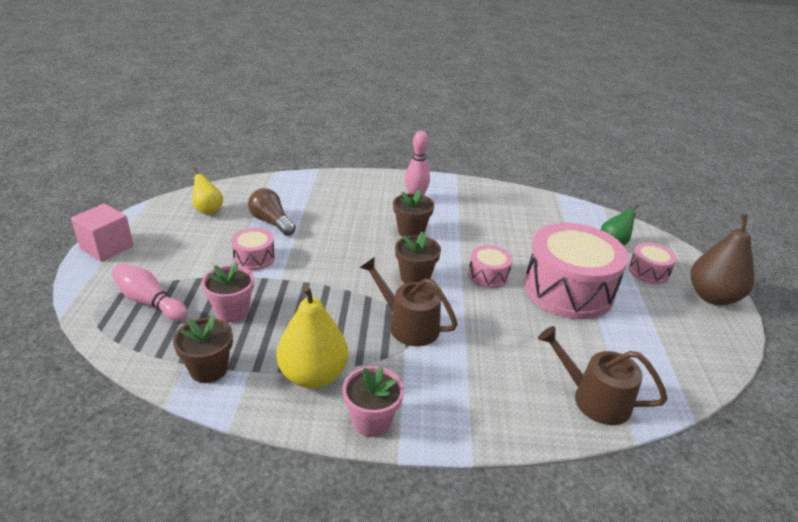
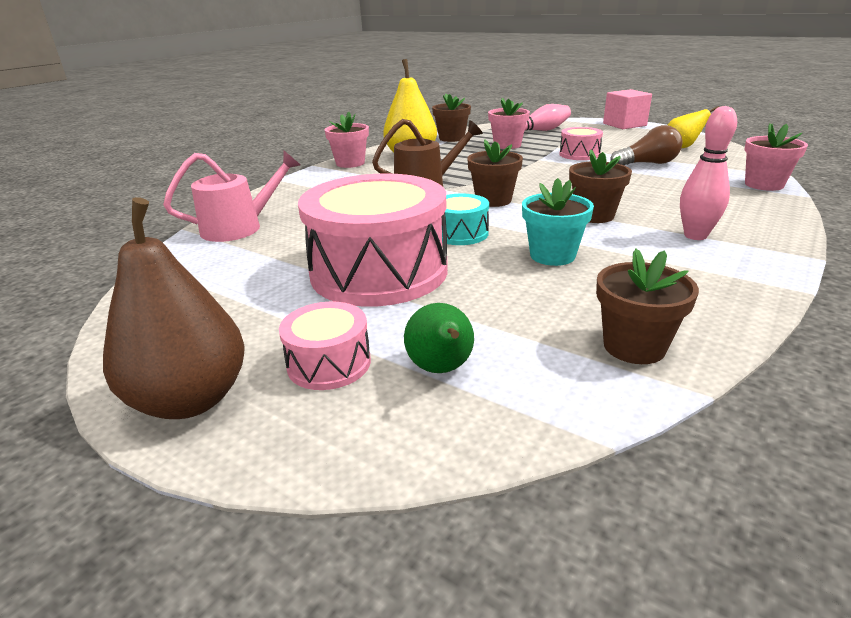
camera: 125 degrees right, 5 degrees down
pink drum [468,245,512,288] -> turquoise drum [442,194,489,245]
brown watering can [538,326,668,425] -> pink watering can [163,151,300,242]
none -> turquoise flower pot [522,178,594,266]
none -> brown flower pot [596,248,699,364]
none -> pink flower pot [744,123,808,191]

